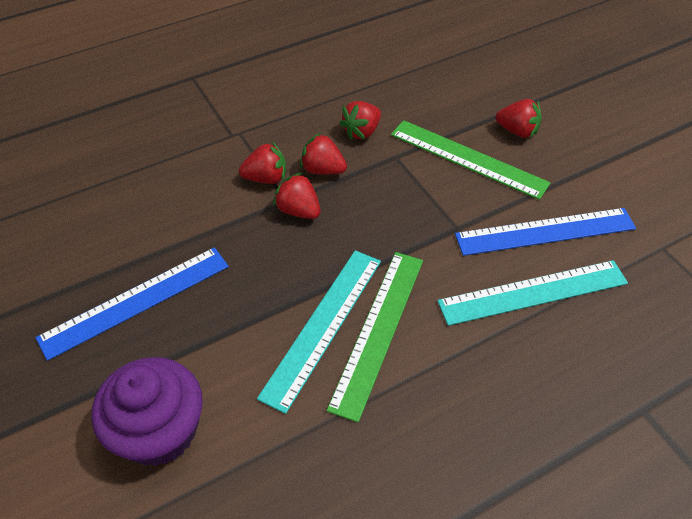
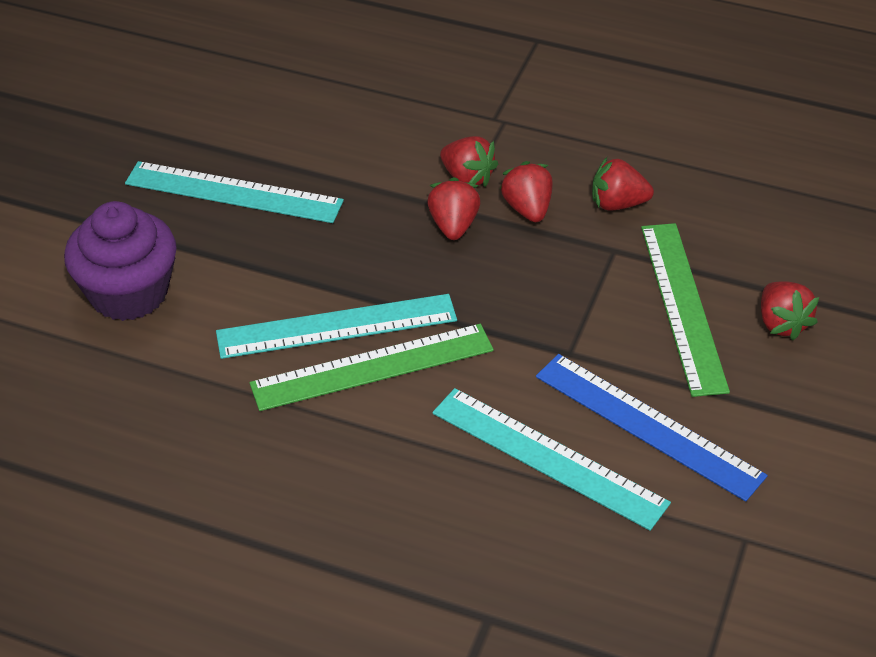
camera: 50 degrees right, 5 degrees down
blue ruler [36,247,229,361] -> turquoise ruler [125,161,344,223]

